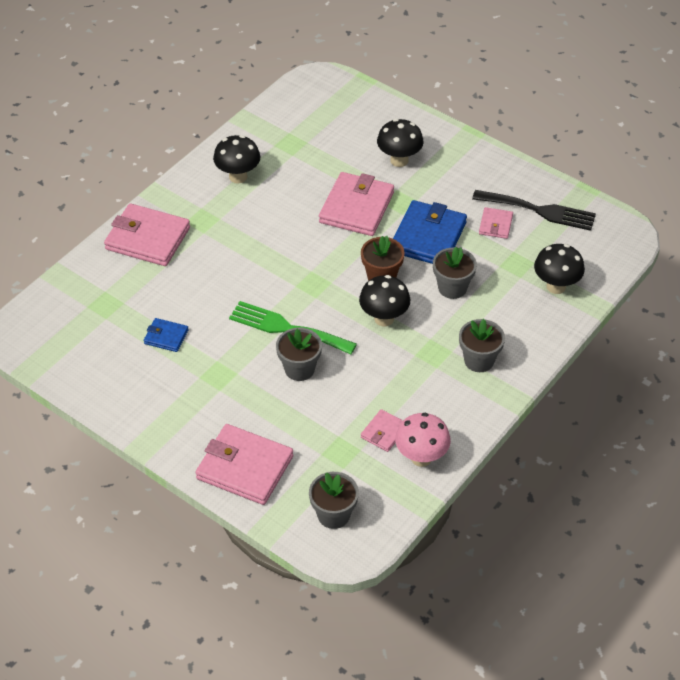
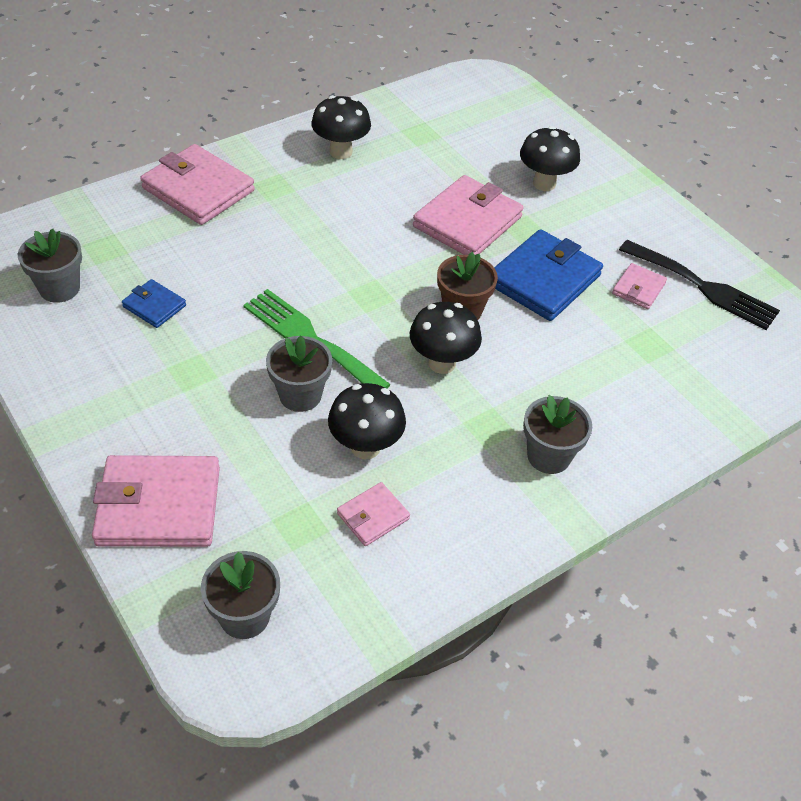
camera: 15 degrees right, 0 degrees up
pink wallet [195,424,293,505] -> pink wallet turned 45 degrees counterclockwise [92,455,220,547]
pink mushroom [395,413,451,467] -> none
grey flower pot [433,247,477,299] -> grey flower pot moved to [18,229,82,303]
black mushroom [534,244,585,294] -> black mushroom moved to [328,383,406,460]

